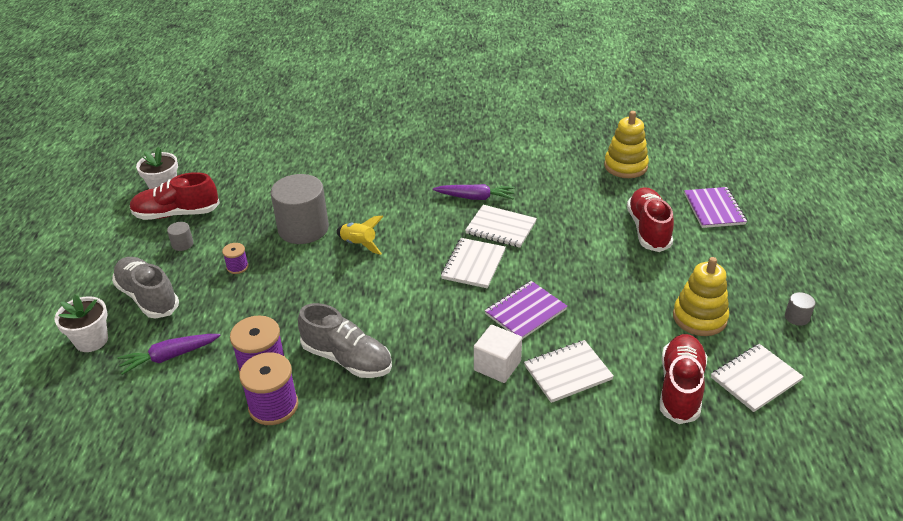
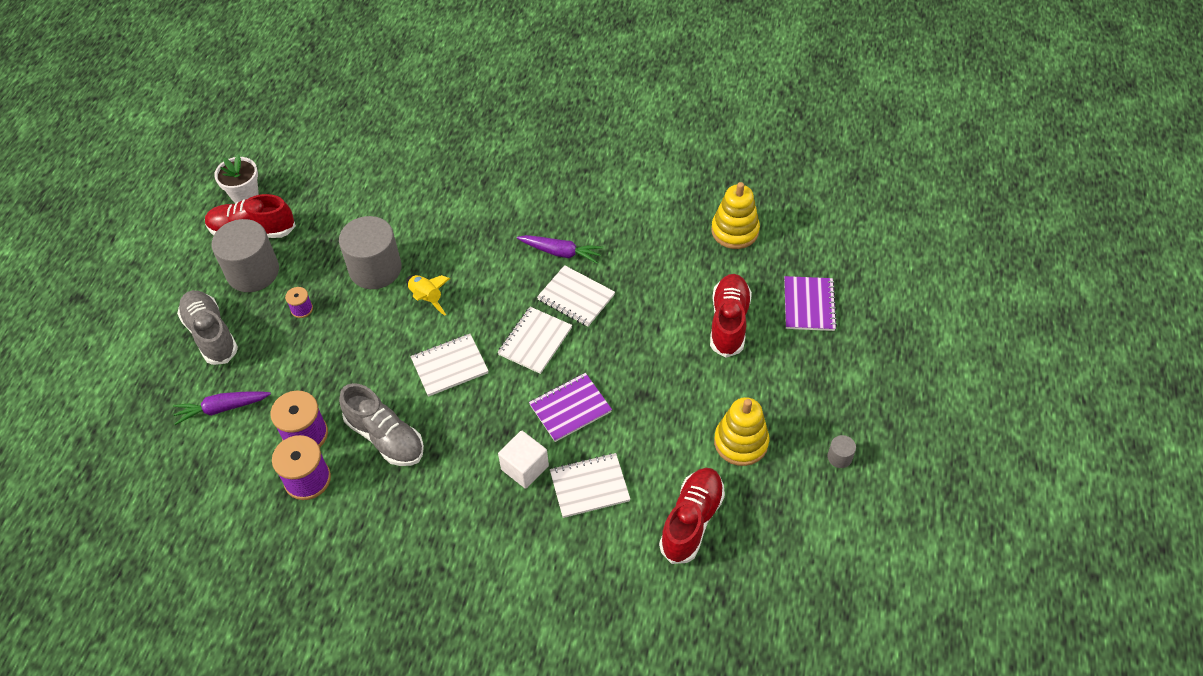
camera: 10 degrees right, 15 degrees up
white flower pot [55,295,108,352] -> none
grey cylinder [167,222,194,251] -> grey cylinder [212,219,279,292], size x2.41
white notebook [711,344,804,412] -> white notebook moved to [410,334,488,397]

